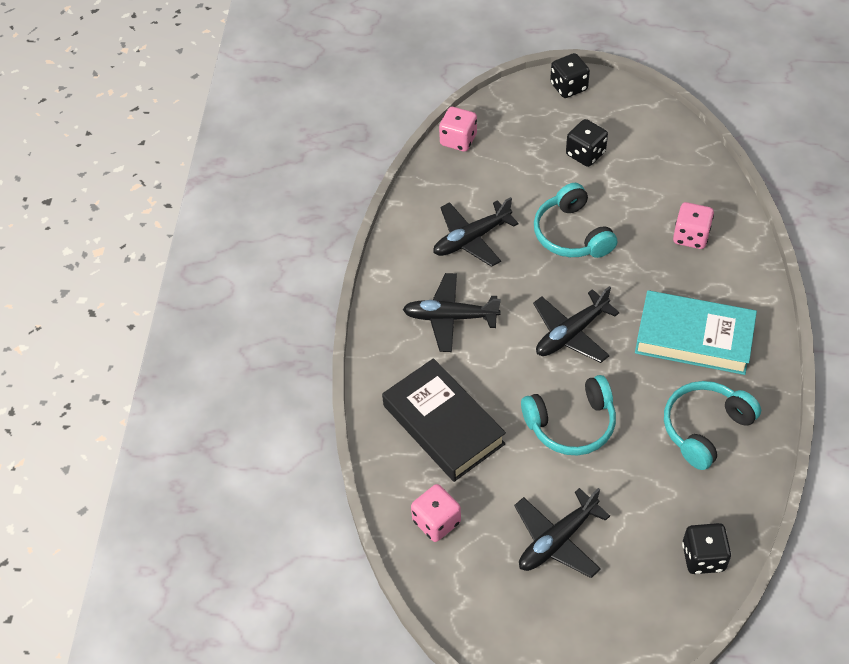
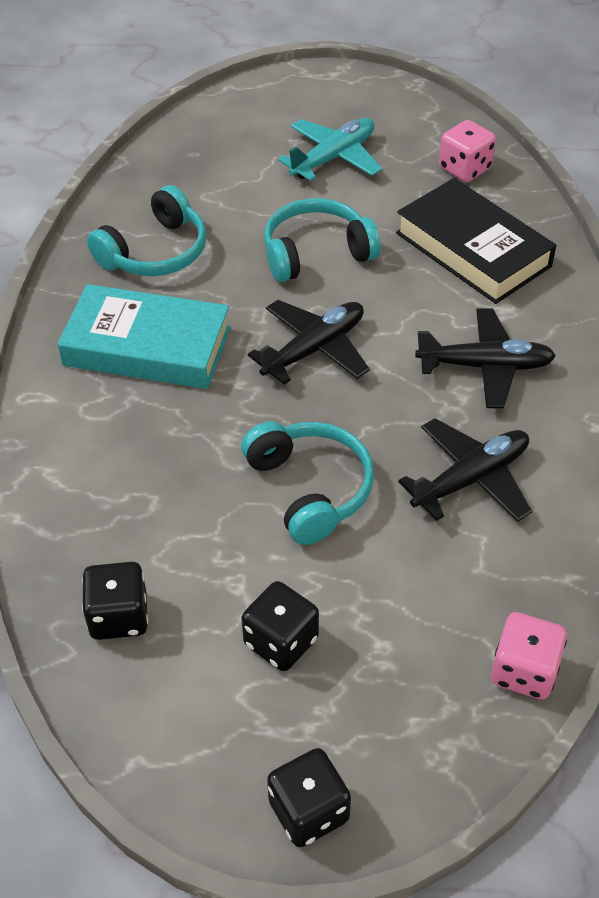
camera: 175 degrees right, 5 degrees down
black plane [514,488,610,578] -> turquoise plane [278,118,382,181]
pink dice [673,202,714,249] -> none
black dice [682,523,731,574] -> black dice moved to [82,562,148,640]

